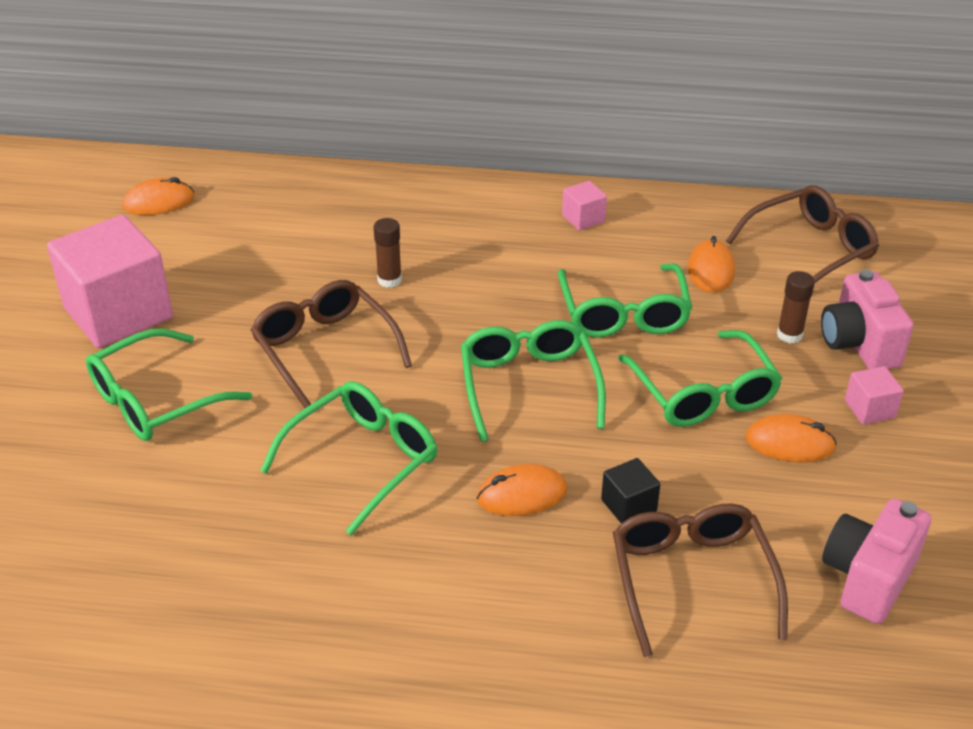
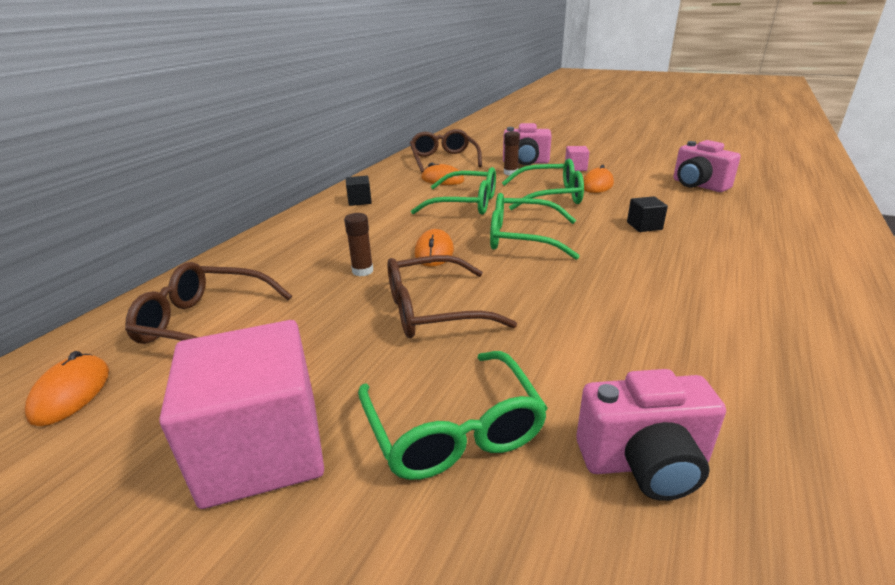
camera: 70 degrees left, 10 degrees down
green glasses [260,381,437,535] -> none
orange mouse [477,464,567,516] -> orange mouse moved to [415,229,454,267]
pink cube [562,181,607,230] -> black cube [346,176,372,206]
brown glasses [613,504,788,657] -> brown glasses moved to [125,262,292,344]
none -> pink camera [576,369,726,501]

